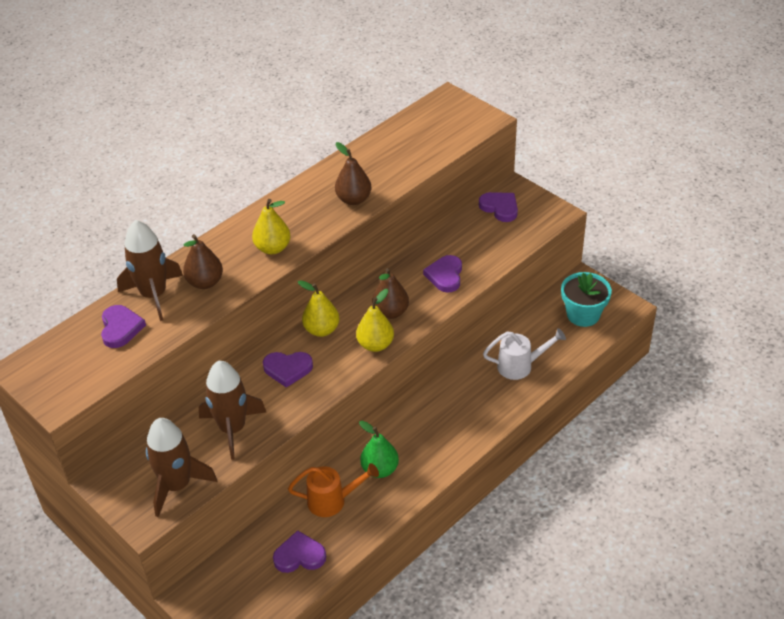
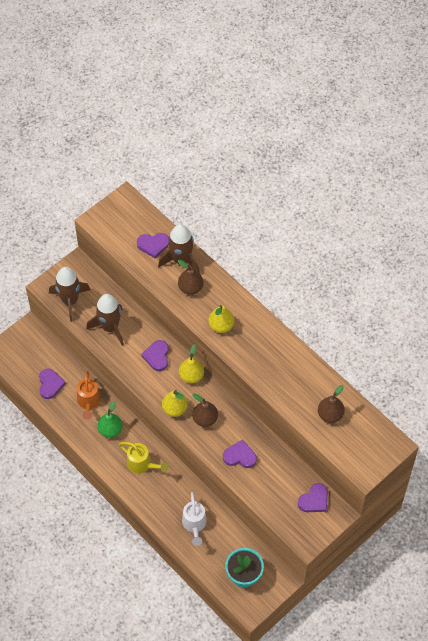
camera: 90 degrees right, 15 degrees up
brown pear [335,142,371,205] -> brown pear moved to [318,385,345,423]
none -> yellow watering can [119,442,169,474]

